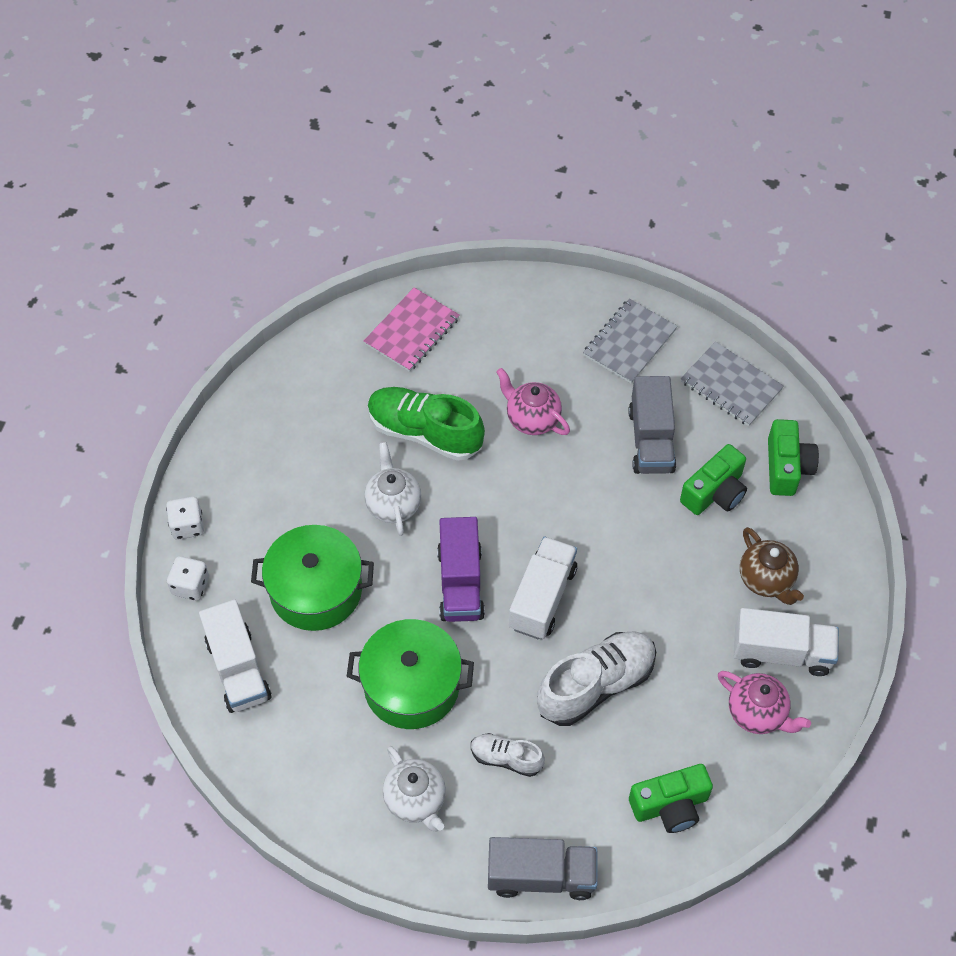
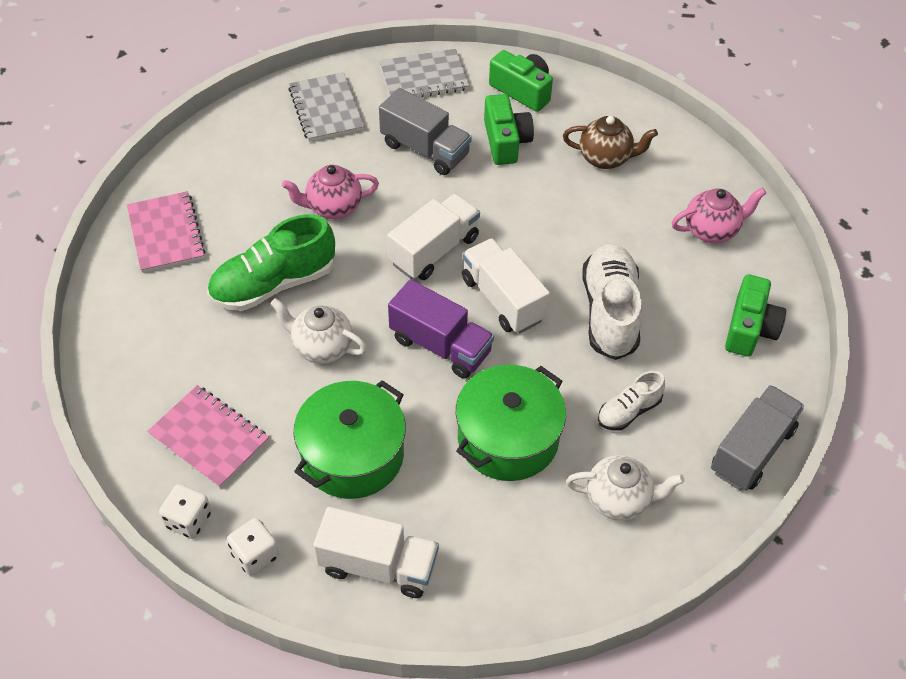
camera: 55 degrees left, 5 degrees down
white truck [734,608,839,676] -> white truck moved to [387,194,480,280]
none -> pink notebook [147,385,269,488]

